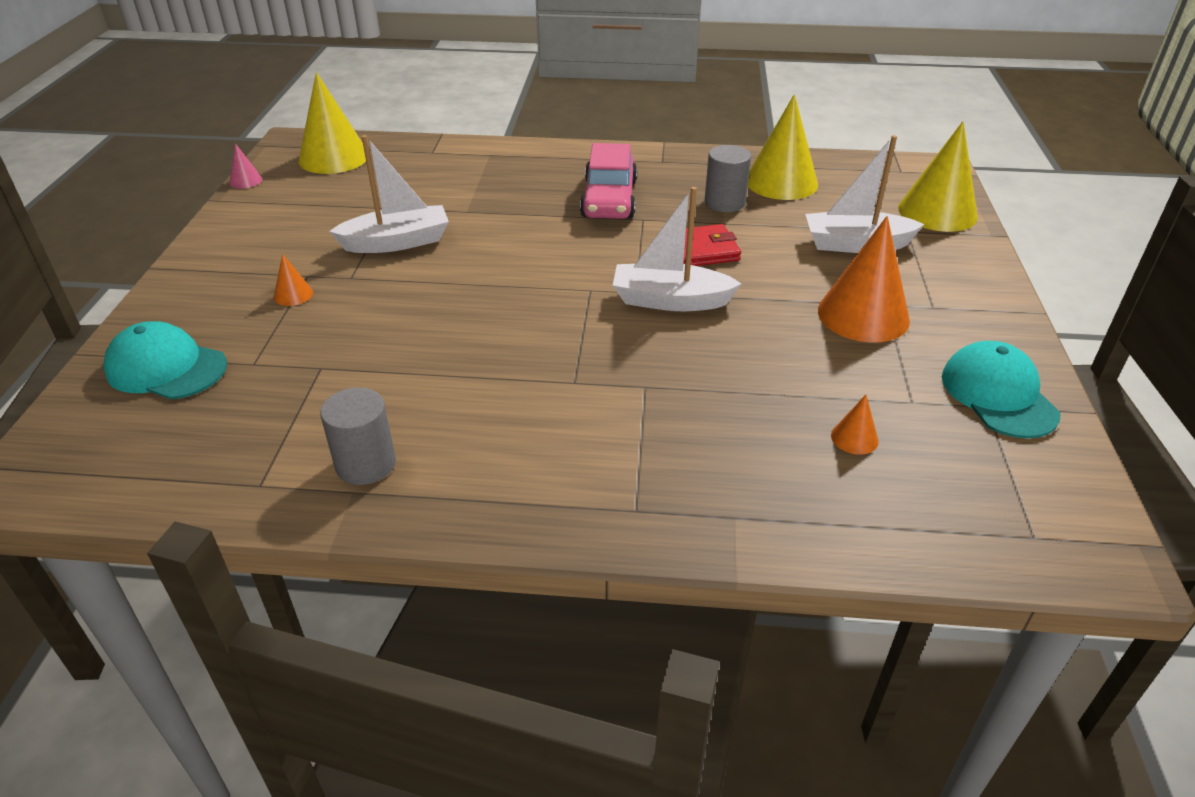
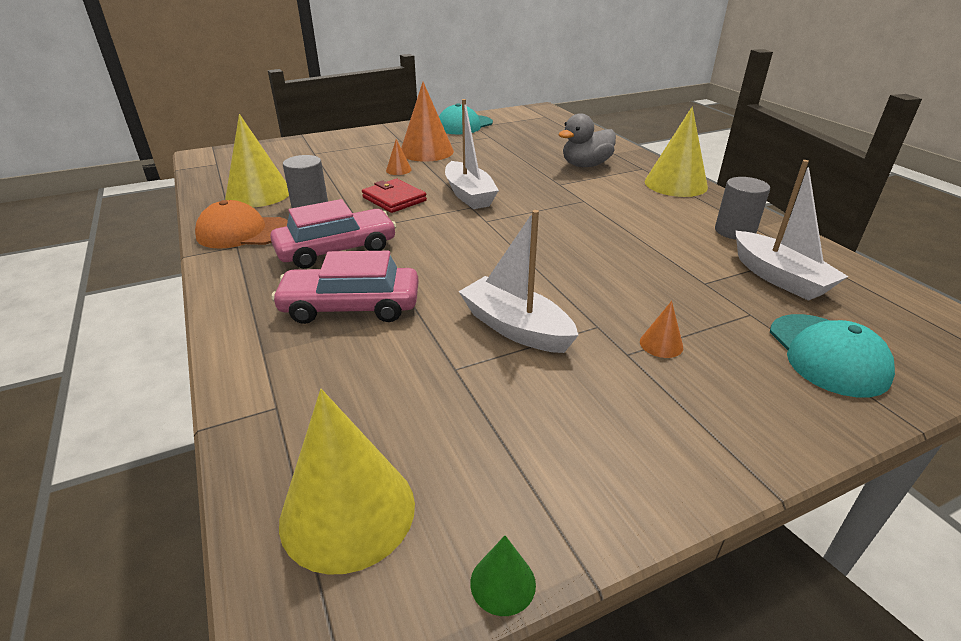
camera: 120 degrees left, 5 degrees down
pink cone [229,144,262,188] -> green cone [470,535,536,616]
white boat [805,135,924,253] -> white boat moved to [736,160,849,301]
orange cone [831,395,879,455] -> orange cone moved to [386,139,412,175]
yellow cone [898,121,978,232] -> yellow cone moved to [645,106,708,197]
none -> orange cap [195,200,288,249]
none -> pink car [271,251,419,324]
none -> grey duck [558,113,616,167]

